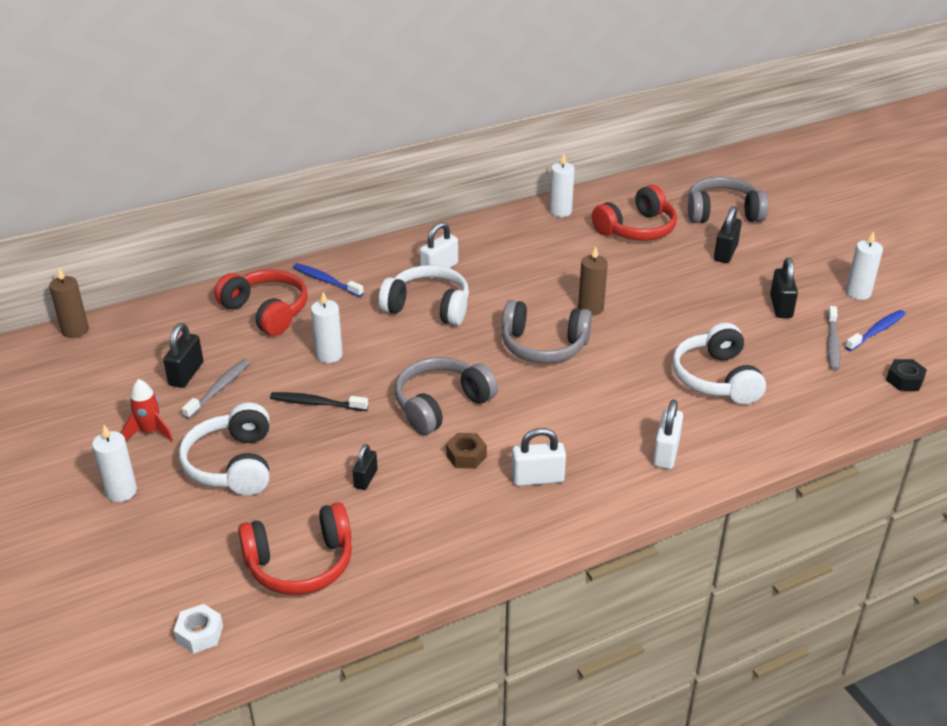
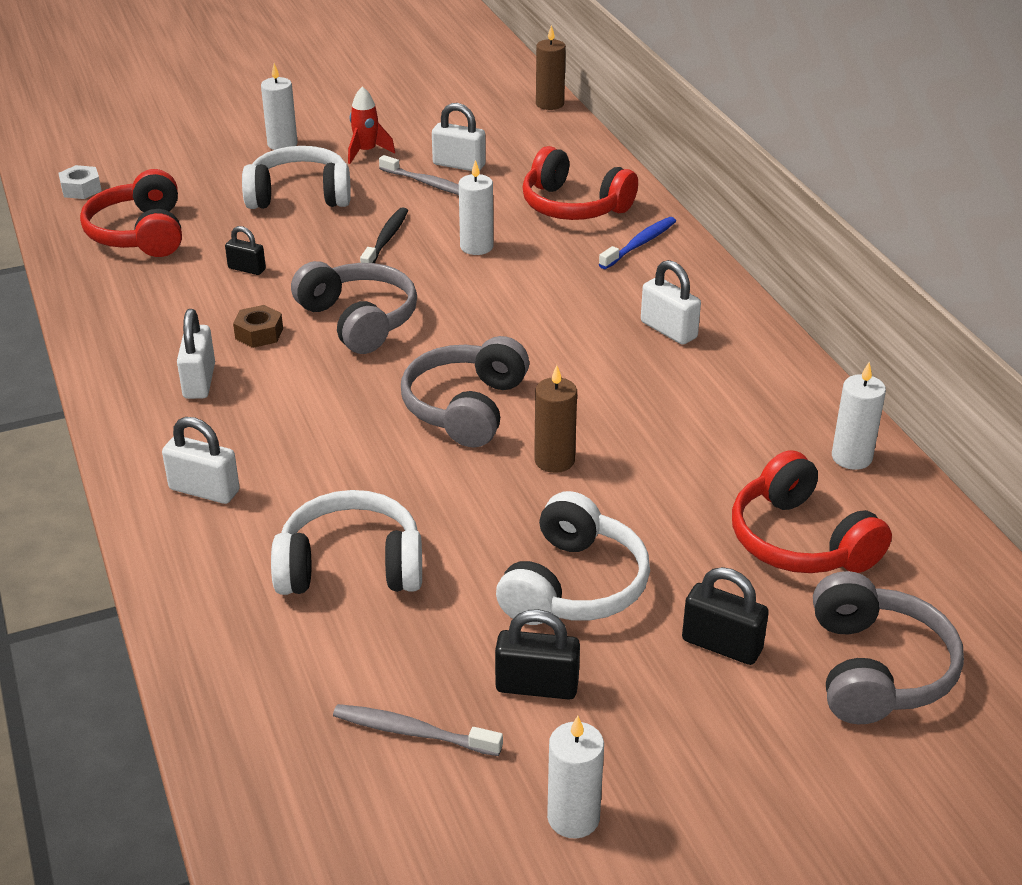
camera: 95 degrees right, 0 degrees up
black padlock [163,323,203,388] -> white padlock [432,103,486,171]
red headphones [214,270,308,336] -> red headphones turned 75 degrees clockwise [522,146,638,220]
white headphones [379,265,469,326] -> white headphones moved to [496,491,650,625]
blue toothbrush [845,310,906,351] -> none
black nut [886,359,927,391] -> none

